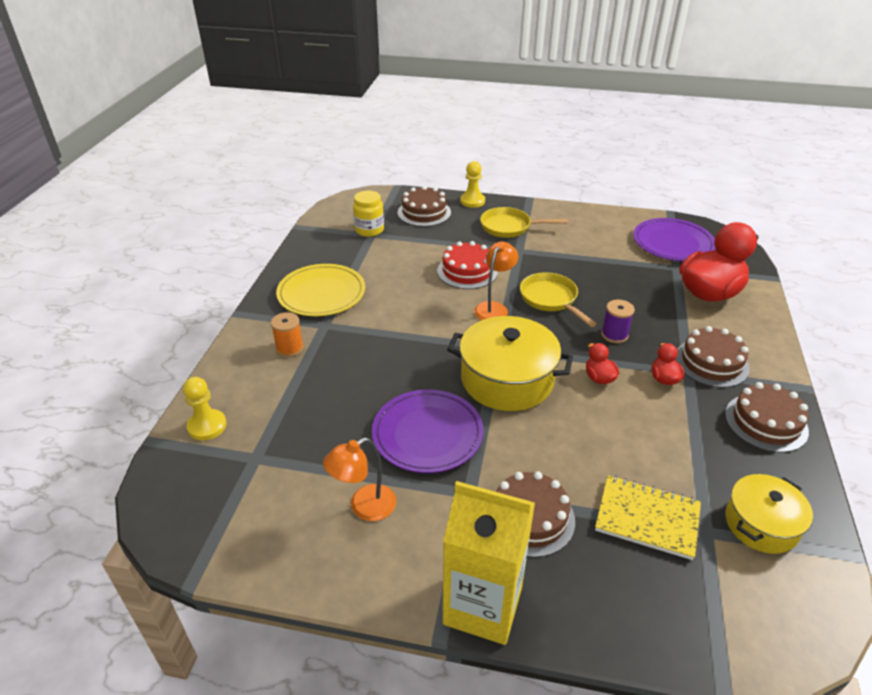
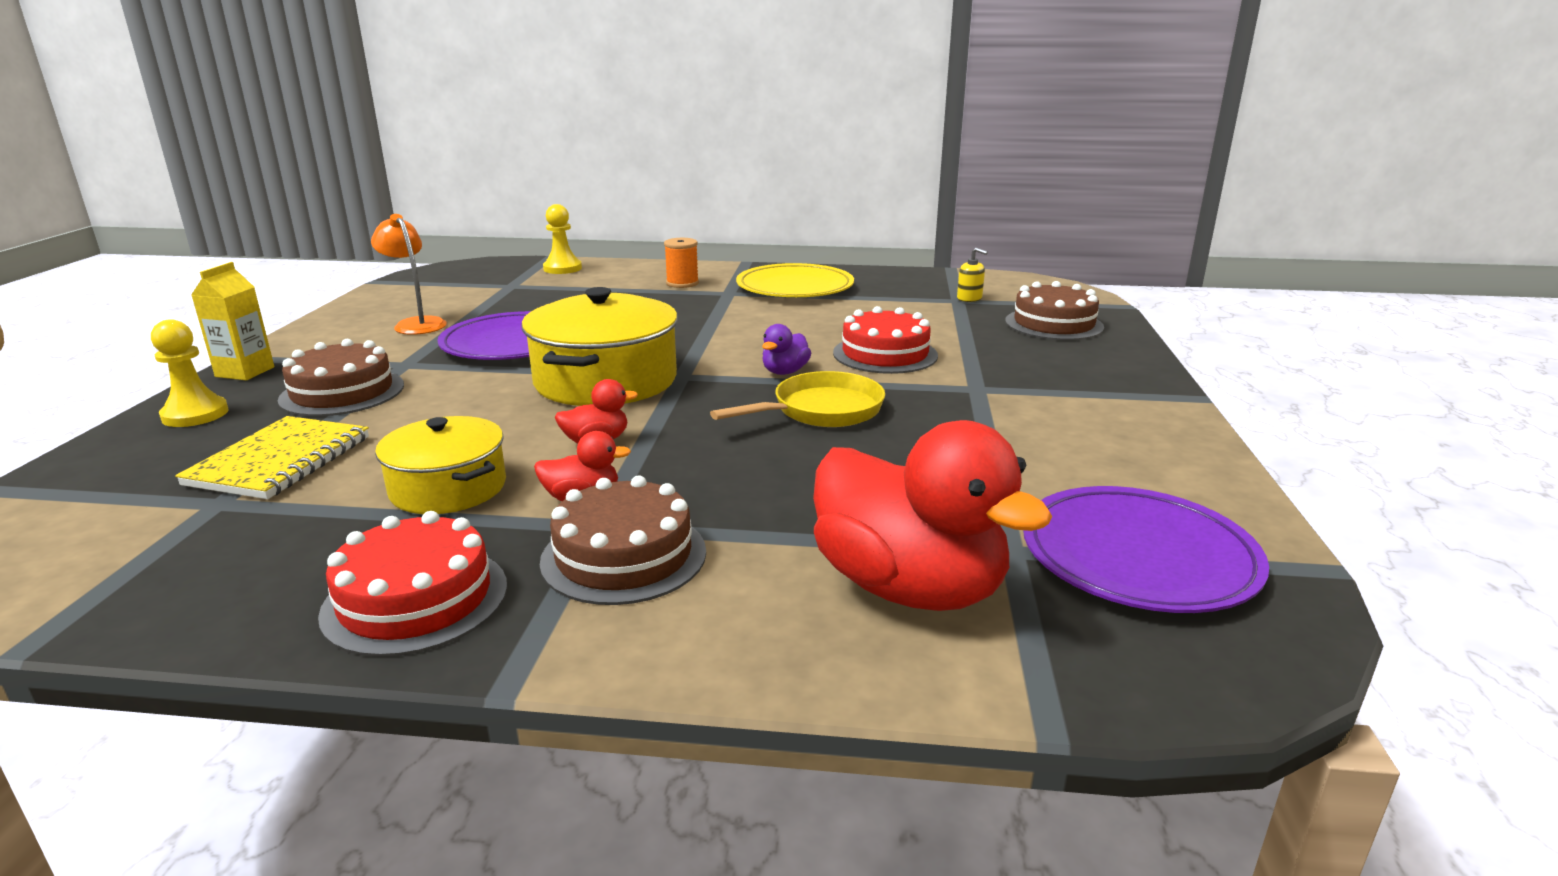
camera: 85 degrees right, 15 degrees down
yellow jar [353,191,384,237] -> yellow soap dispenser [957,248,988,302]
yellow carton [443,481,535,645] -> yellow carton [191,262,274,380], size x0.54
yellow pawn [460,161,485,208] -> yellow pawn moved to [151,319,229,427]
orange lamp [474,241,518,320] -> purple duck [762,324,811,375]
yellow pan [480,207,568,238] -> none
purple spool [601,299,635,343] -> none
brown cake [725,382,809,453] -> red cake [318,511,507,657]
yellow pot [725,474,813,554] -> yellow pot moved to [375,416,506,514]

